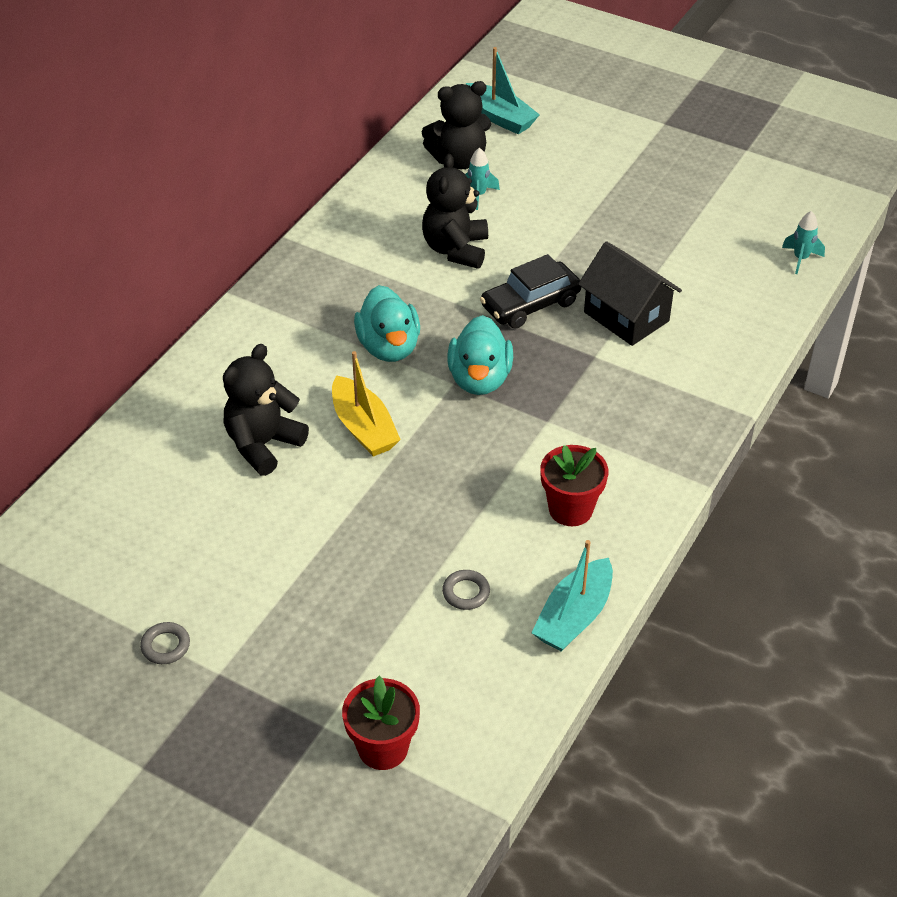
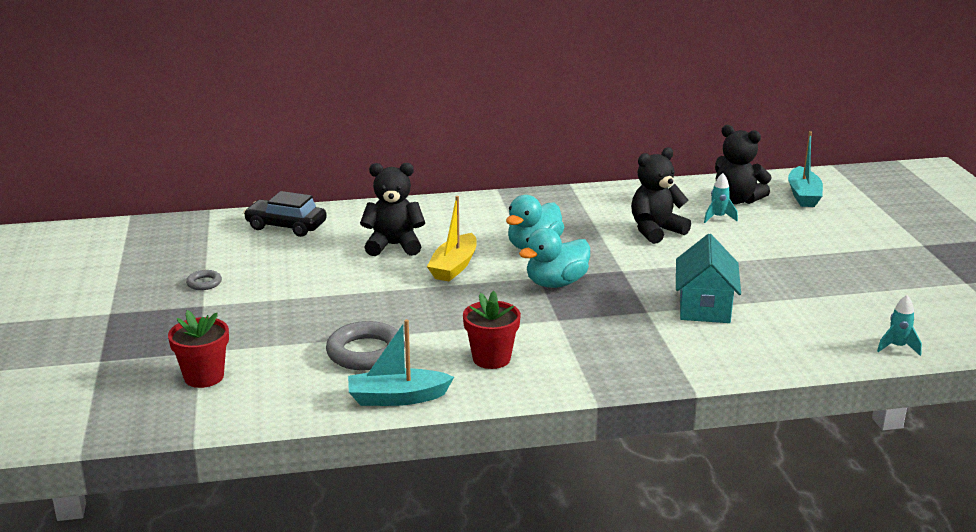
camera: 50 degrees right, 20 degrees down
grey ring [442,570,490,610] -> grey ring [326,321,405,370], size x2.03
black car [480,254,581,329] -> black car moved to [243,191,327,237]
black house [578,241,682,346] -> turquoise house [676,234,741,323]

